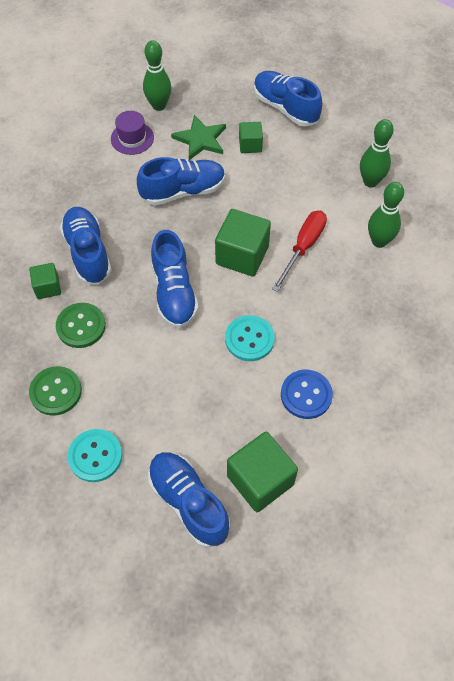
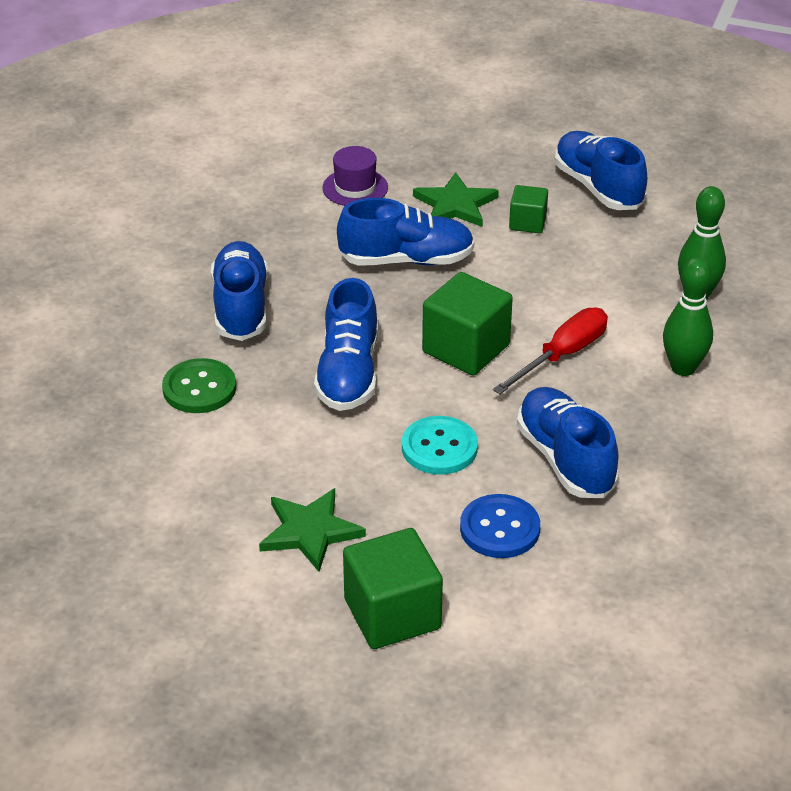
camera: 15 degrees right, 20 degrees down
green cube [29,263,61,299] -> none
green button [29,366,82,416] -> none
turquoise button [68,429,122,482] -> none
green bowling pin [143,40,171,111] -> none
blue shoe [148,452,230,548] -> blue shoe moved to [517,387,619,498]
none -> green star [259,488,366,572]

